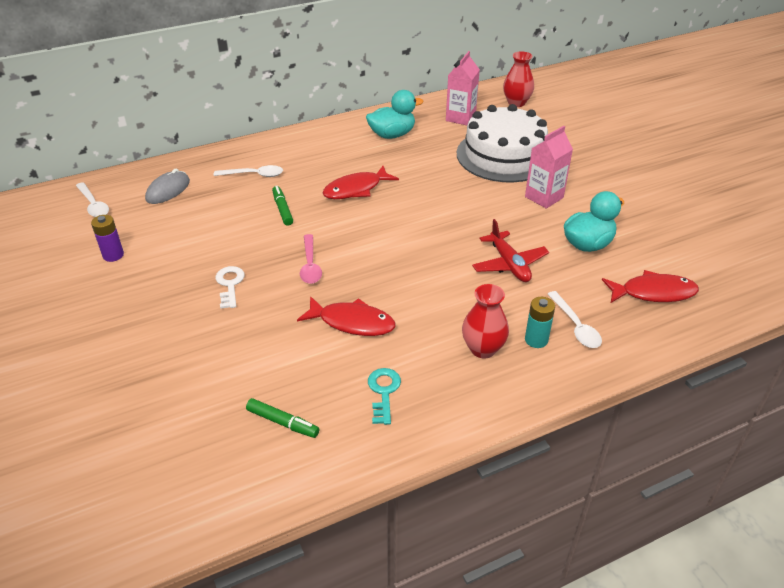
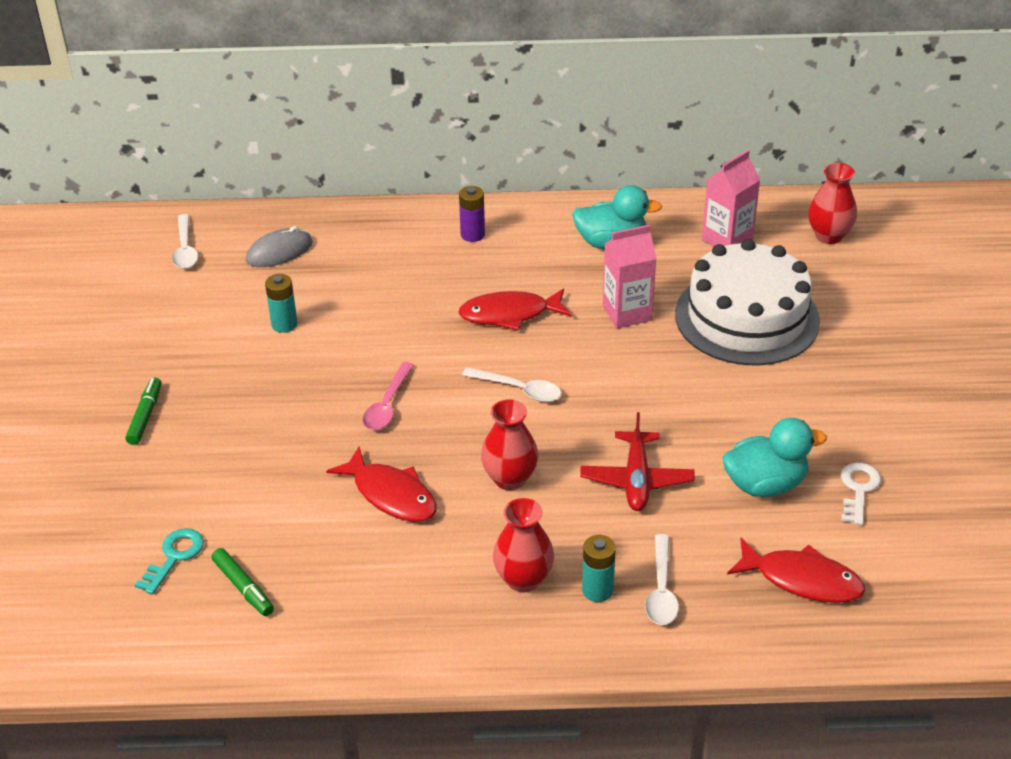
camera: 25 degrees right, 0 degrees up
purple battery [91,215,124,262] -> purple battery moved to [459,186,485,242]
white spoon [213,165,283,177] -> white spoon moved to [462,367,562,402]
white key [215,266,245,309] -> white key moved to [841,463,881,525]
green marker [272,186,293,226] -> green marker moved to [125,377,162,445]
turquoise key [368,368,401,425] -> turquoise key moved to [135,528,204,594]
pink carton [525,126,573,209] -> pink carton moved to [603,225,657,328]
none -> turquoise battery [265,274,298,333]
none -> red vase [481,399,538,490]

